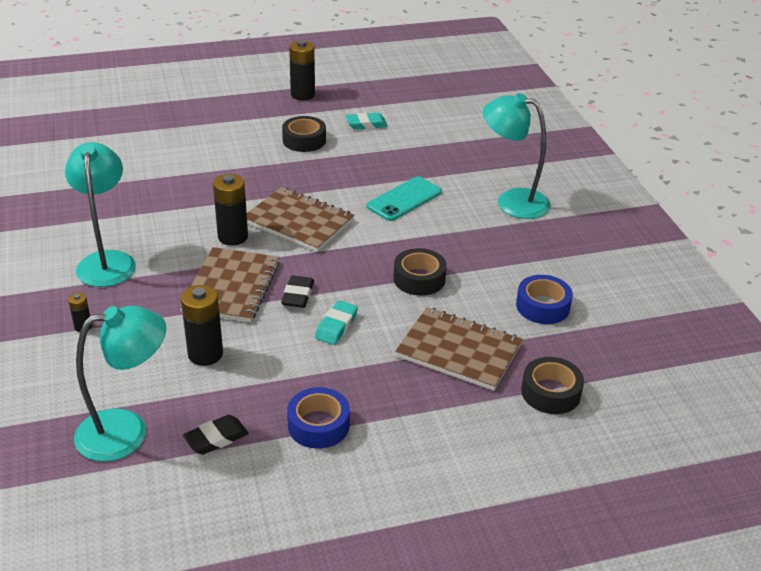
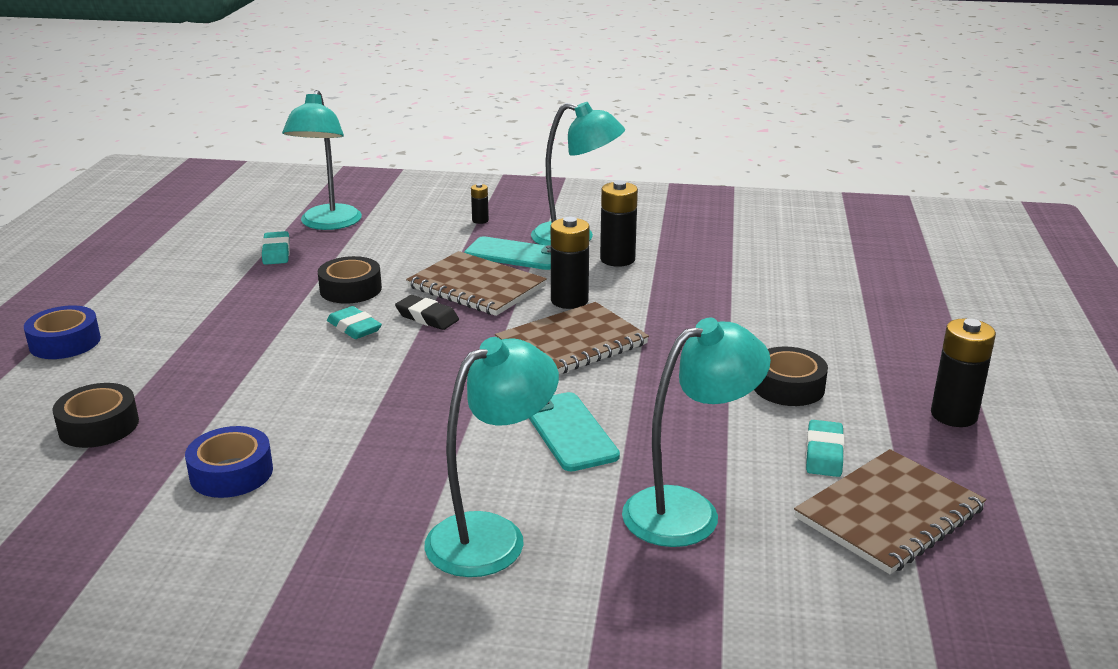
camera: 115 degrees right, 10 degrees down
black battery [181,285,223,366] -> black battery moved to [600,180,638,267]
black eraser [183,415,249,455] -> turquoise eraser [262,231,290,265]
blue tape [287,387,350,449] -> blue tape moved to [24,305,101,359]
black tape [393,248,447,296] -> black tape moved to [318,256,382,304]
brown notebook [395,307,523,391] -> brown notebook moved to [794,449,986,574]
none -> turquoise phone [464,236,551,270]
none -> turquoise lamp [622,318,771,547]

